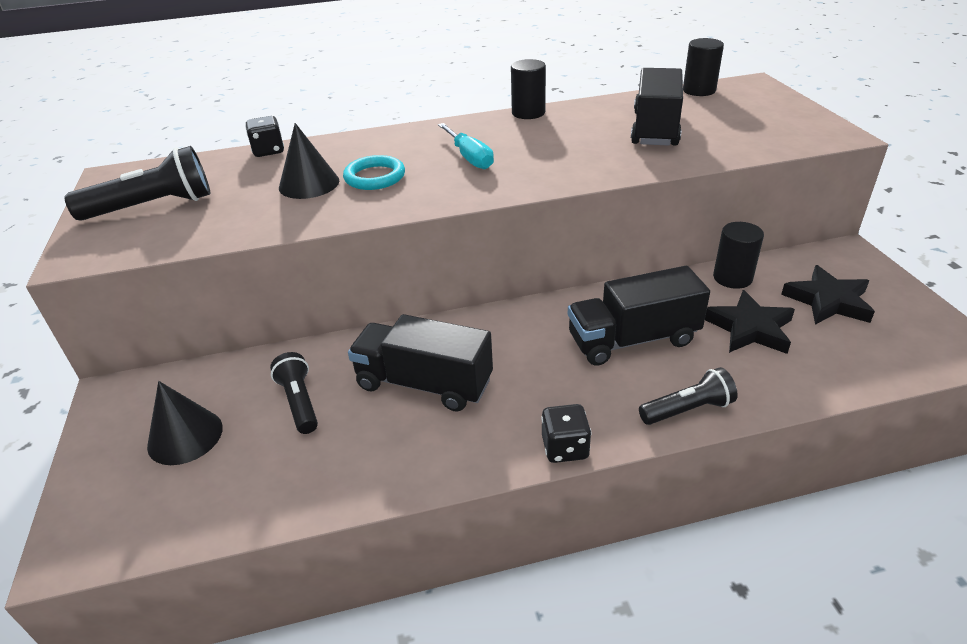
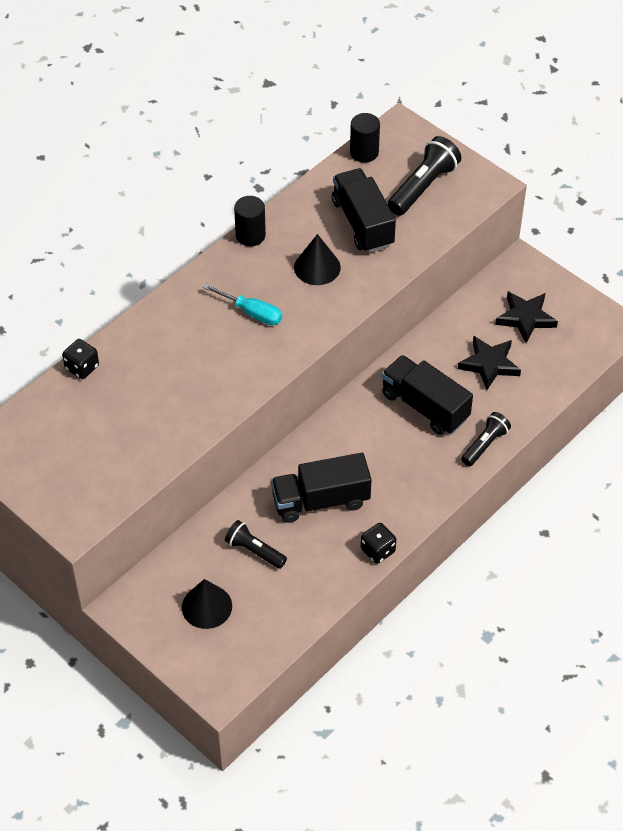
camera: 35 degrees left, 15 degrees up
black flashlight [65,146,210,221] -> black flashlight moved to [388,136,461,216]
black cone [279,123,339,199] -> black cone moved to [294,234,341,285]
turquoise ring [343,155,405,190] -> none
black dice [541,404,592,463] -> black dice moved to [361,523,396,564]
black truck [568,266,710,366] -> black truck turned 90 degrees clockwise [382,355,473,435]
black cylinder [713,222,764,289] -> none

